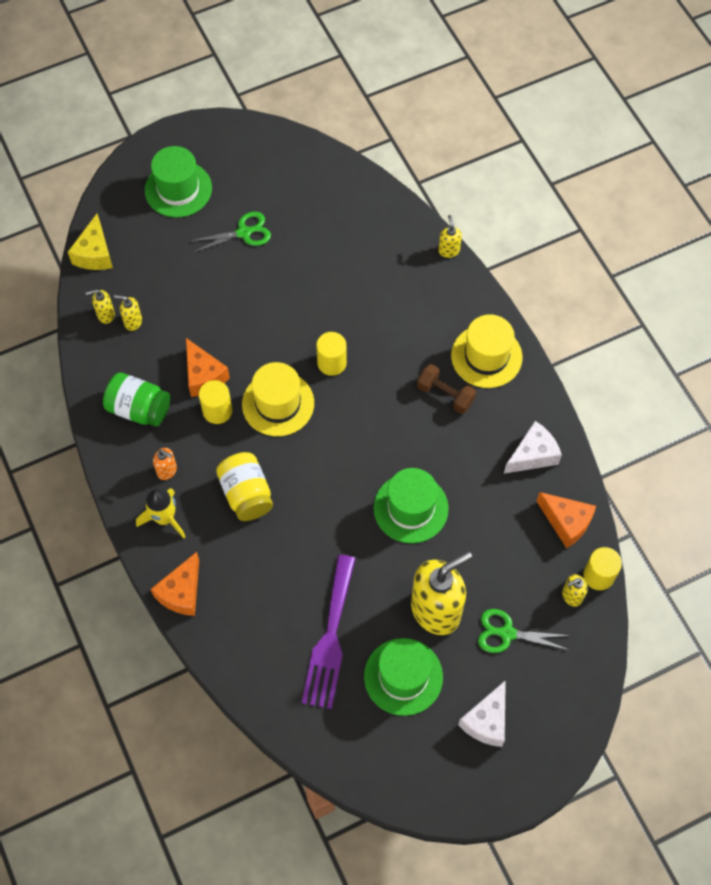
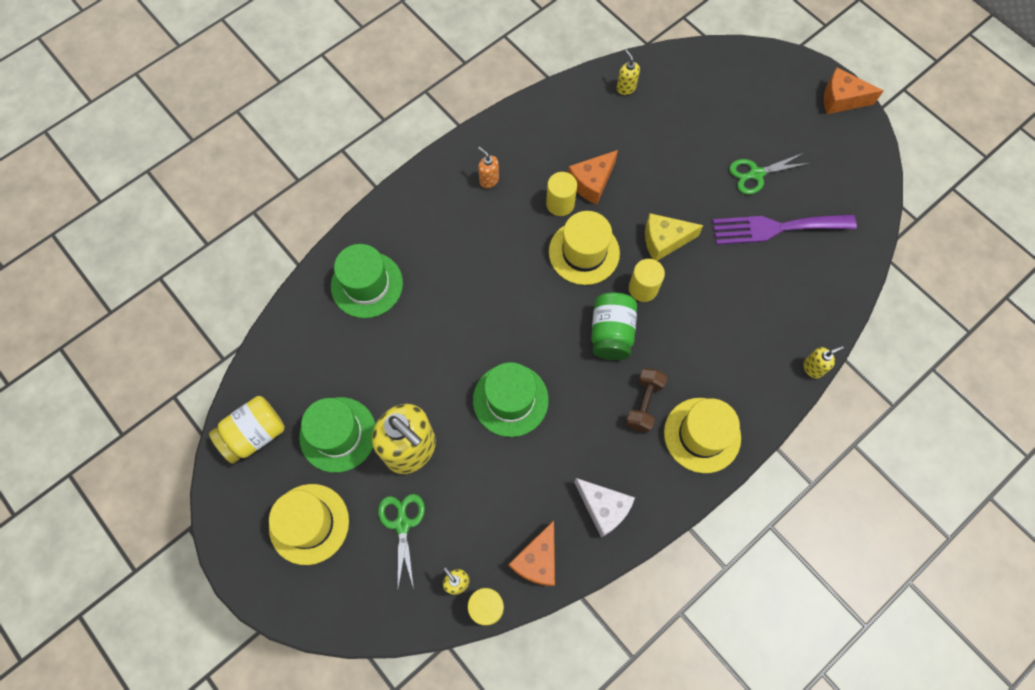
camera: 75 degrees right, 5 degrees up
yellow cheese [68,214,113,270] -> yellow cheese moved to [645,213,704,261]
green jar [103,373,170,427] -> green jar moved to [591,292,637,360]
yellow soap dispenser [114,295,142,331] -> none
yellow rocket [136,488,186,538] -> none
green hat [145,146,212,217] -> green hat moved to [331,244,403,318]
orange cheese [150,552,199,616] -> orange cheese moved to [824,67,884,114]
orange soap dispenser [153,448,177,480] -> orange soap dispenser turned 120 degrees clockwise [478,147,499,188]
green scissors [191,212,271,253] -> green scissors turned 105 degrees clockwise [729,153,810,194]
yellow jar [216,452,273,521] -> yellow jar moved to [209,396,285,464]
purple fork [302,555,356,709] -> purple fork moved to [712,214,857,245]
white cheese [458,680,506,747] -> yellow hat [269,484,349,565]

